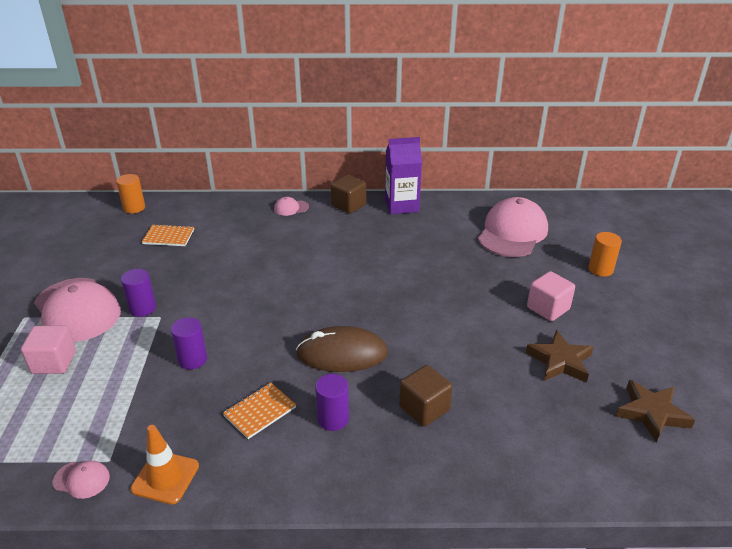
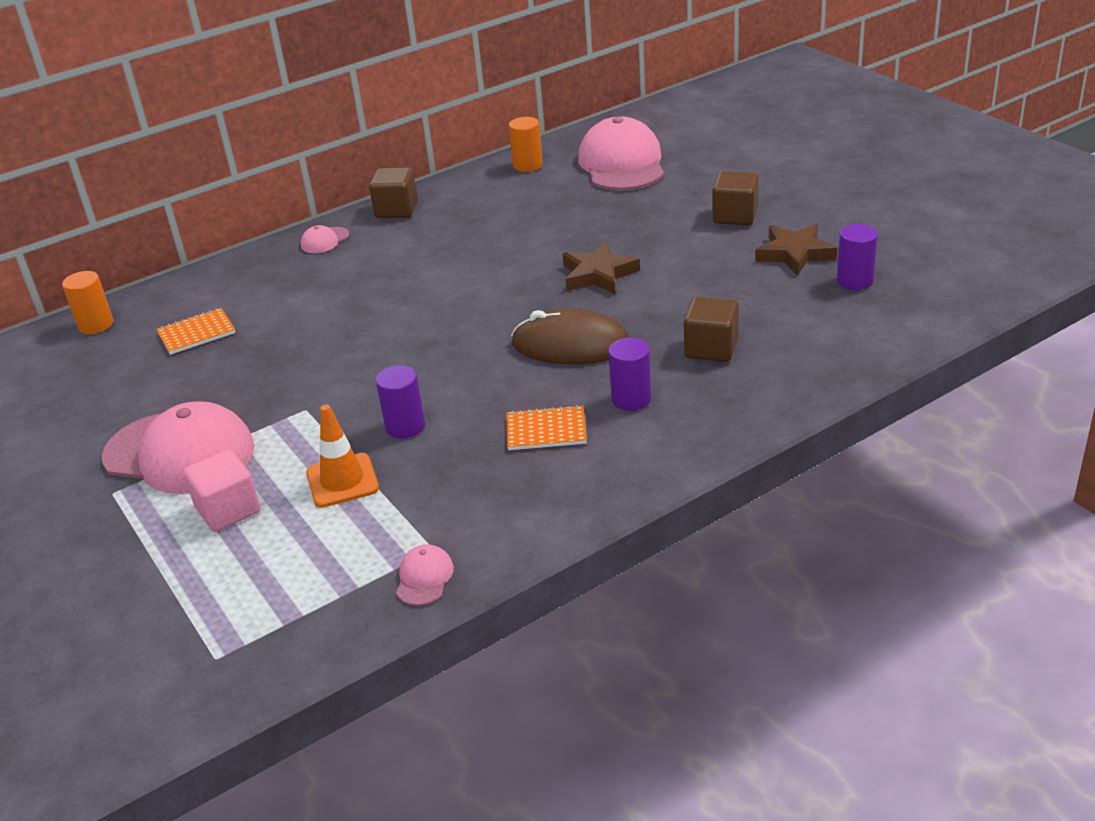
camera: 30 degrees left, 0 degrees up
pink cap [52,461,110,499] -> pink cap turned 60 degrees counterclockwise [396,544,454,606]
purple cylinder [121,269,156,317] -> purple cylinder moved to [837,224,878,290]
orange traffic cone [131,425,199,504] -> orange traffic cone moved to [306,404,379,508]
orange notebook [223,383,296,439] -> orange notebook turned 75 degrees clockwise [506,405,587,450]
brown mouse [296,326,388,372] -> brown mouse turned 45 degrees clockwise [511,308,630,364]
purple carton [385,137,422,214] -> none
pink cube [527,271,575,321] -> brown cube [712,171,759,225]
orange cylinder [588,232,622,277] -> orange cylinder moved to [509,117,543,172]
brown star [616,380,695,443] -> brown star moved to [562,242,640,294]

